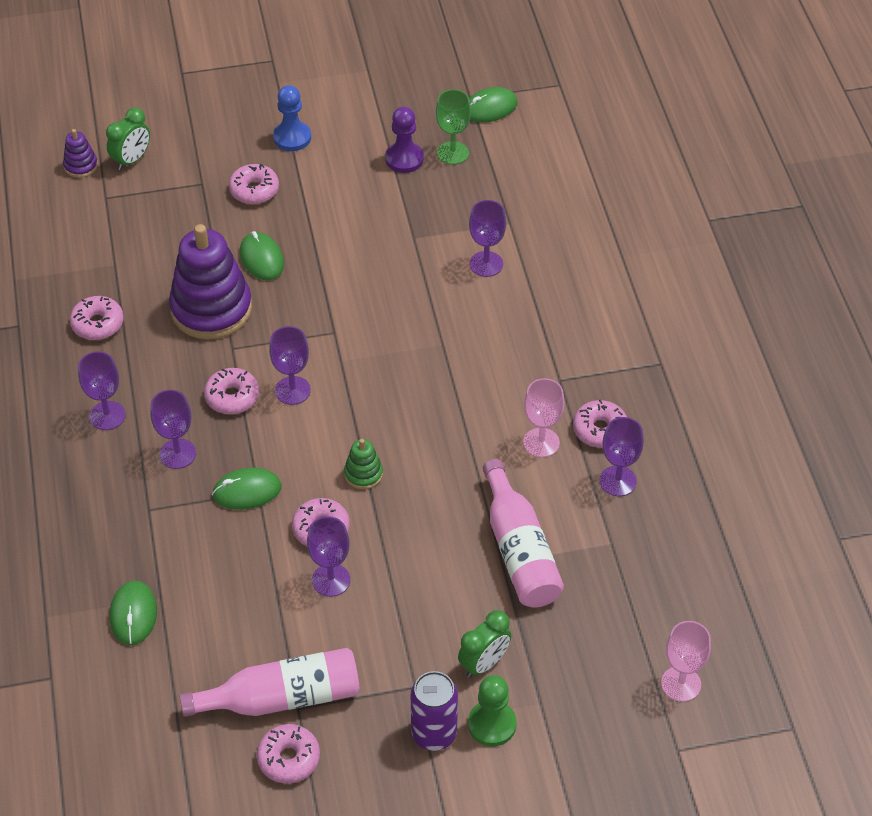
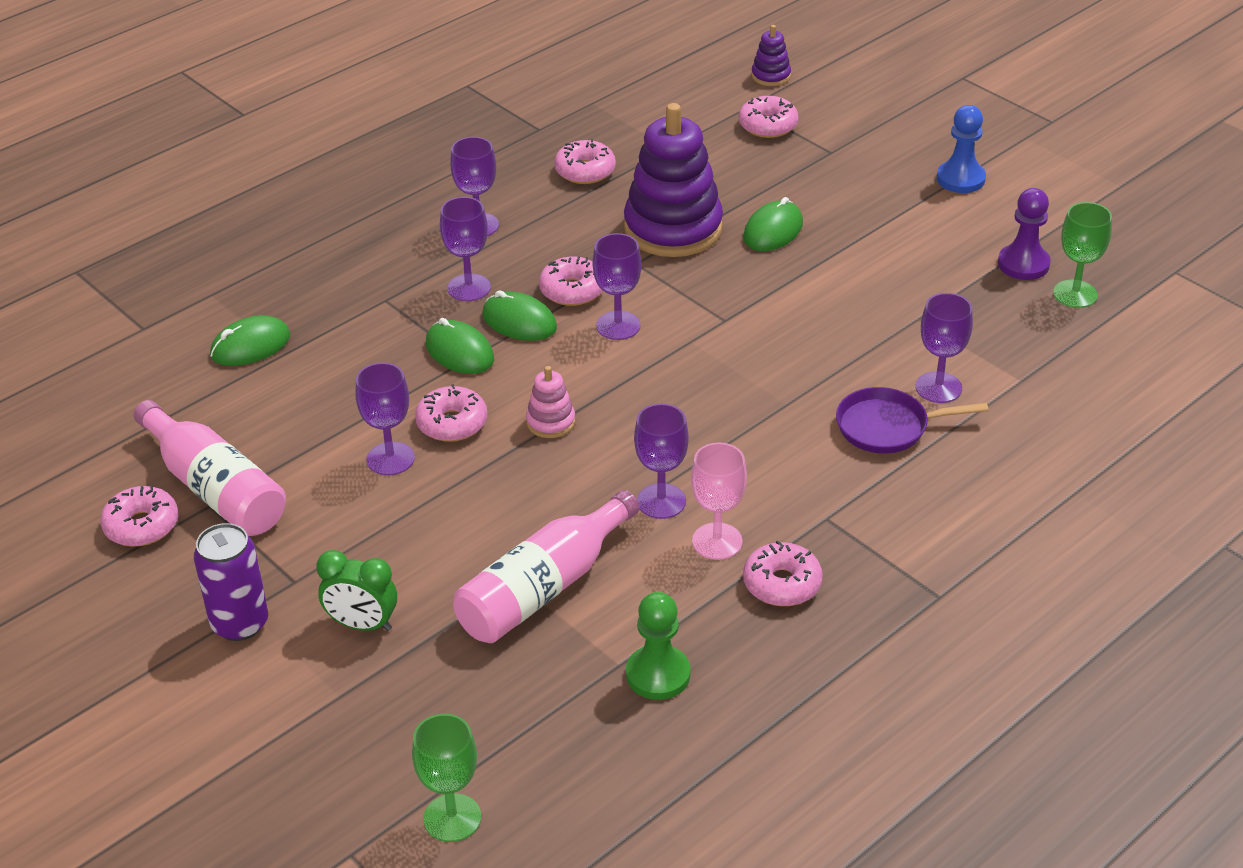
camera: 60 degrees right, 10 degrees down
green clock [106,107,150,170] -> none
pink donut [229,164,279,204] -> pink donut moved to [739,96,799,138]
green stacking toy [344,439,383,490] -> pink stacking toy [526,366,575,438]
green pawn [468,675,517,747] -> green pawn moved to [626,592,691,700]
green mouse [469,87,518,123] -> green mouse moved to [482,290,557,341]
purple goblet [600,417,644,496] -> purple goblet moved to [634,404,689,519]
pink goblet [661,621,711,702] -> green goblet [412,714,481,842]
none -> purple pan [836,387,989,453]

